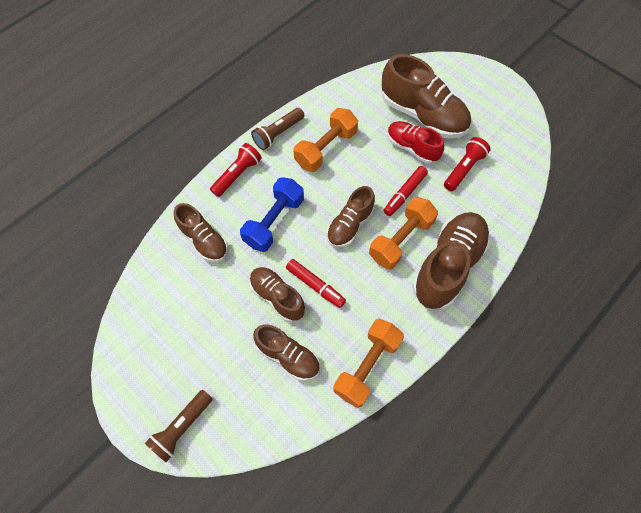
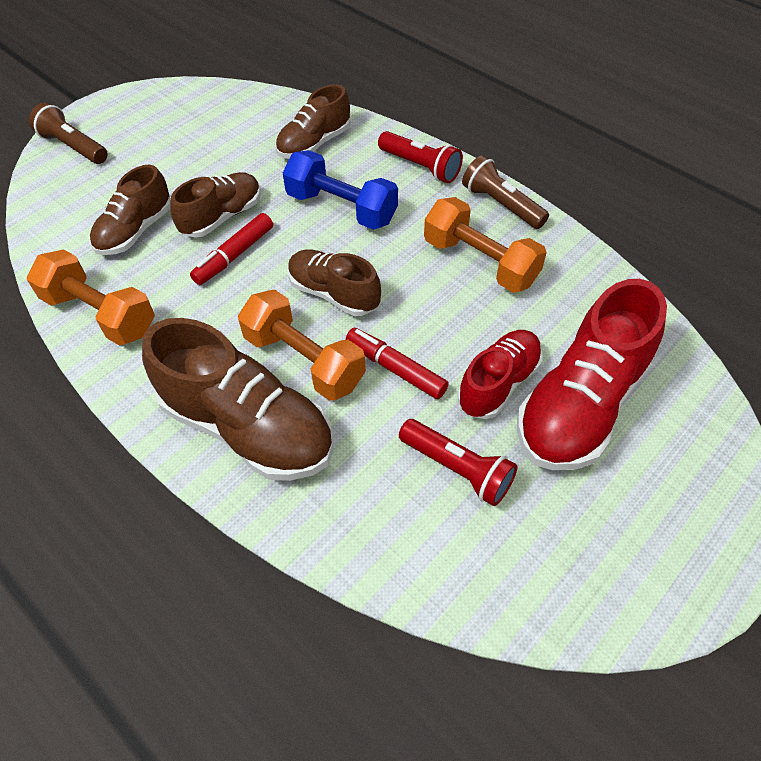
camera: 90 degrees right, 10 degrees down
brown shoe [382,54,471,139] -> red shoe [517,279,667,470]

